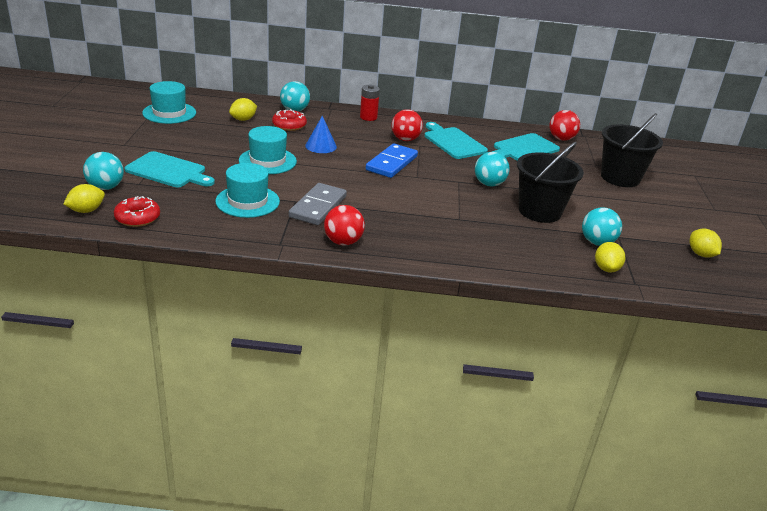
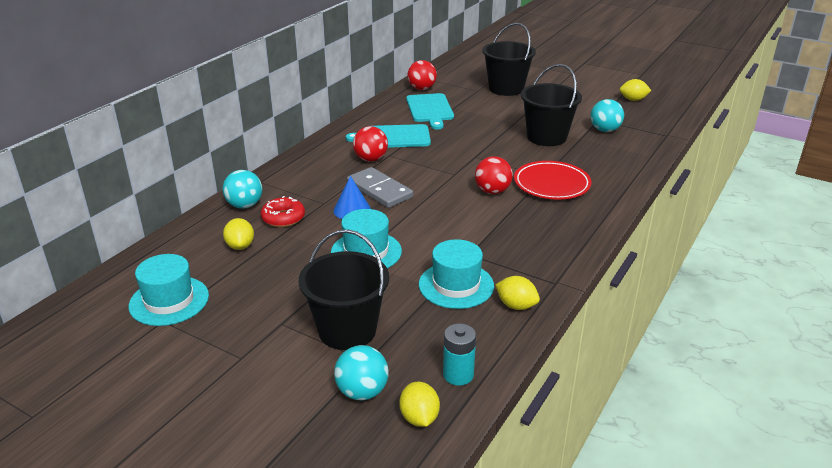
camera: 60 degrees left, 0 degrees up
red donut [114,196,160,227] -> turquoise battery [443,324,476,385]
turquoise cutting board [124,151,215,187] -> black bucket [298,229,389,350]
grey domino [289,183,347,225] -> grey domino moved to [347,167,413,208]
red ball [324,205,365,246] -> red ball moved to [475,156,513,194]
red battery [360,84,380,121] -> none
blue domino [366,143,418,178] -> none
turquoise ball [475,152,510,186] -> none
yellow lemon [595,242,625,272] -> yellow lemon moved to [495,276,540,310]
none -> red plate [514,161,592,200]

